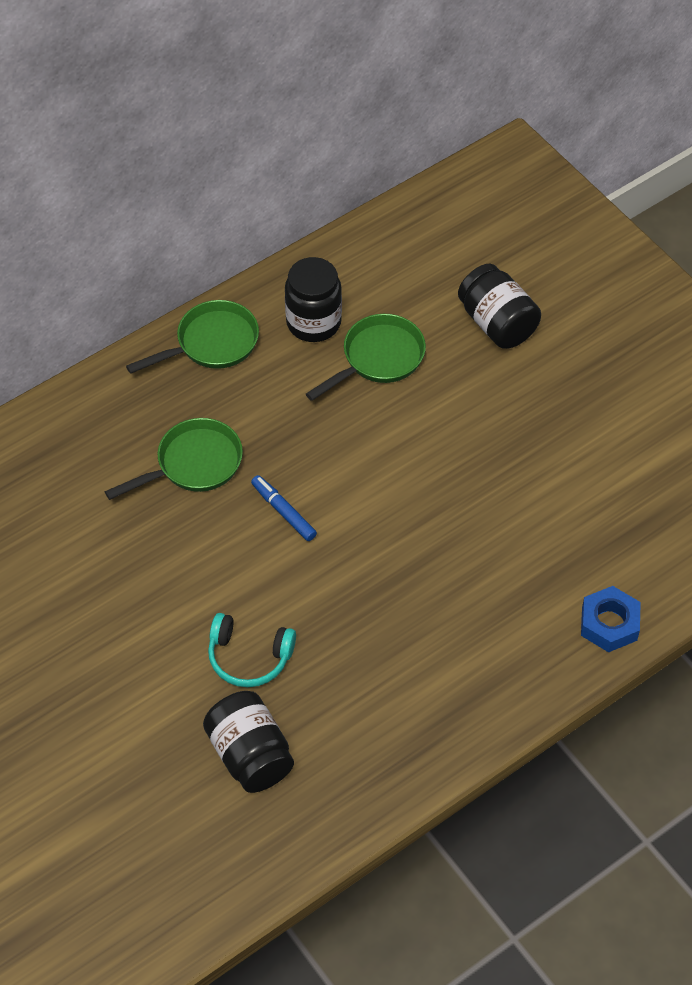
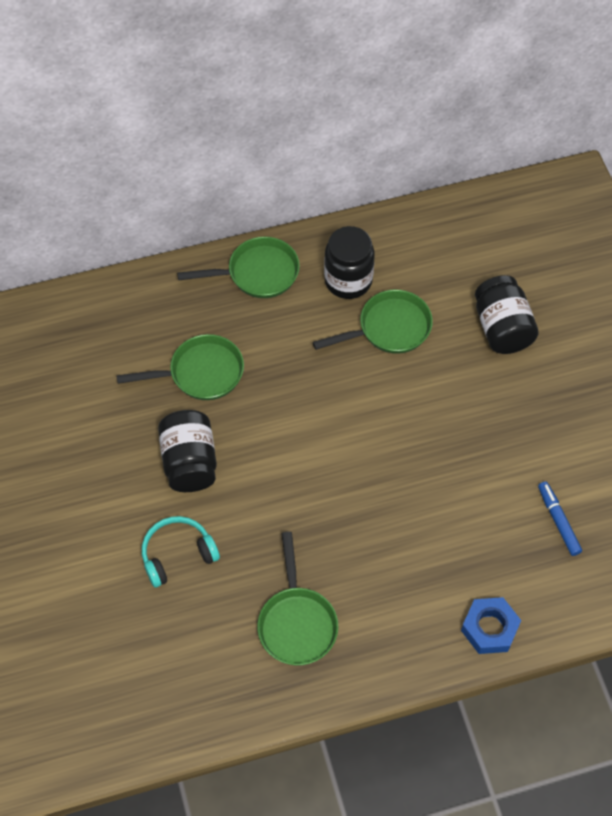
camera: 20 degrees right, 5 degrees up
black jar [203,691,294,793] -> black jar moved to [158,410,217,492]
turquoise headphones [208,613,296,687] -> turquoise headphones turned 120 degrees clockwise [142,516,220,587]
blue marker [251,475,317,541] -> blue marker moved to [538,481,582,556]
none -> green pan [257,532,338,666]

